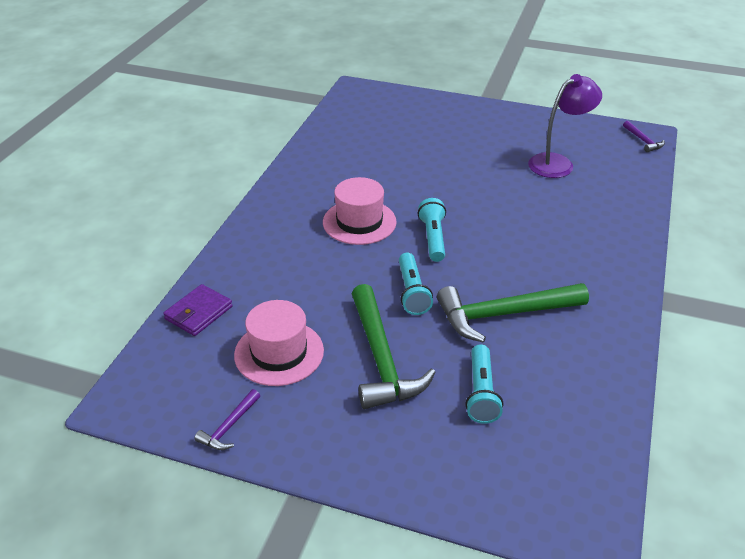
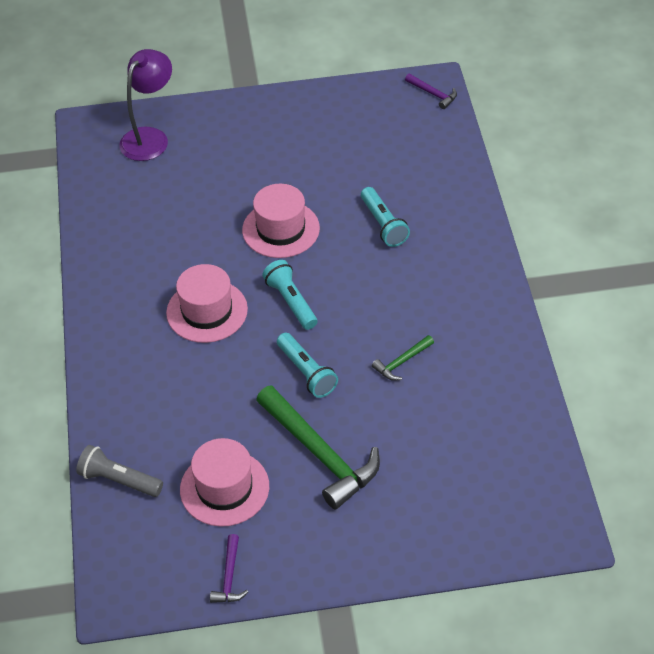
camera: 25 degrees left, 10 degrees up
purple wallet [163,284,233,336] -> grey flashlight [76,445,163,497]
green hammer [437,283,589,343] -> green hammer [372,335,434,381], size x0.46
turquoise flashlight [465,344,503,424] -> turquoise flashlight moved to [361,187,410,247]
purple lamp [528,74,602,178] -> purple lamp moved to [119,49,172,161]
none -> pink hat [242,184,320,258]

